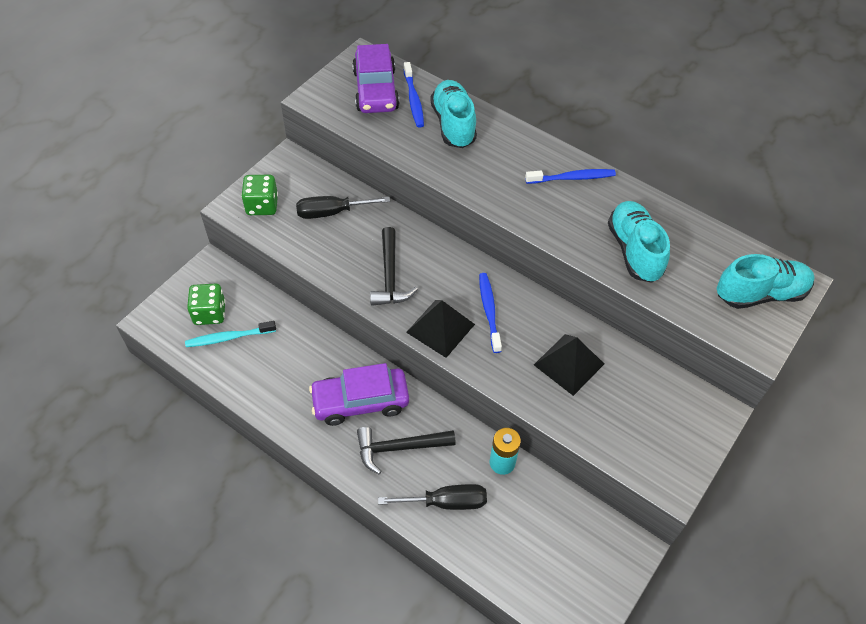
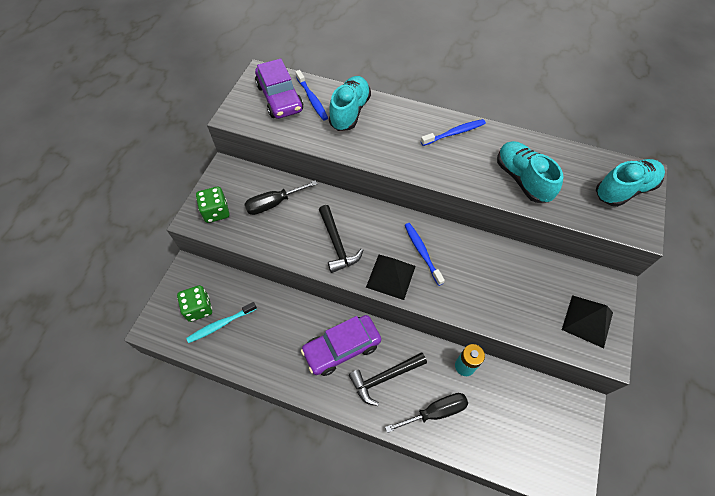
camera: 15 degrees left, 5 degrees up
turquoise shoe [430,80,477,148] -> turquoise shoe turned 45 degrees clockwise [329,76,371,131]
black pyramid [534,334,604,396] -> black pyramid moved to [562,295,613,348]

